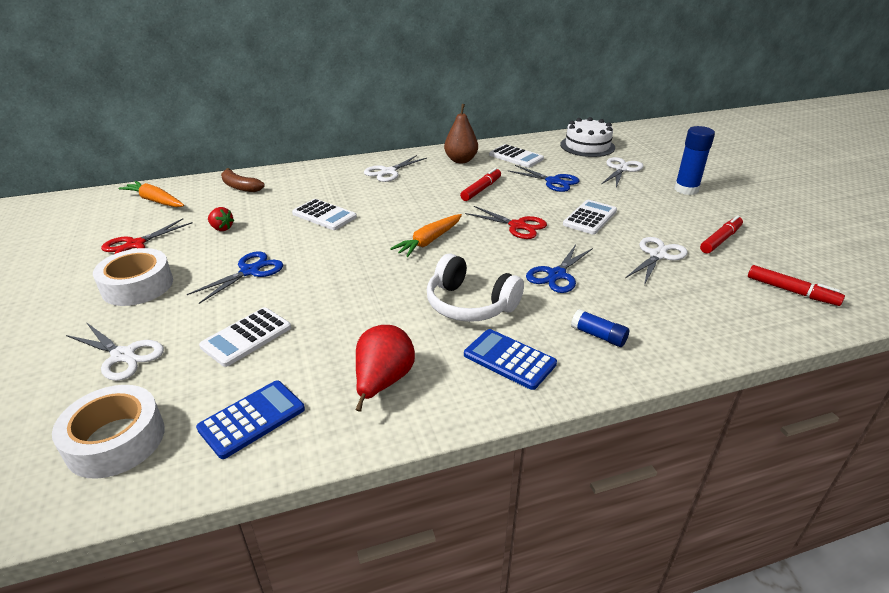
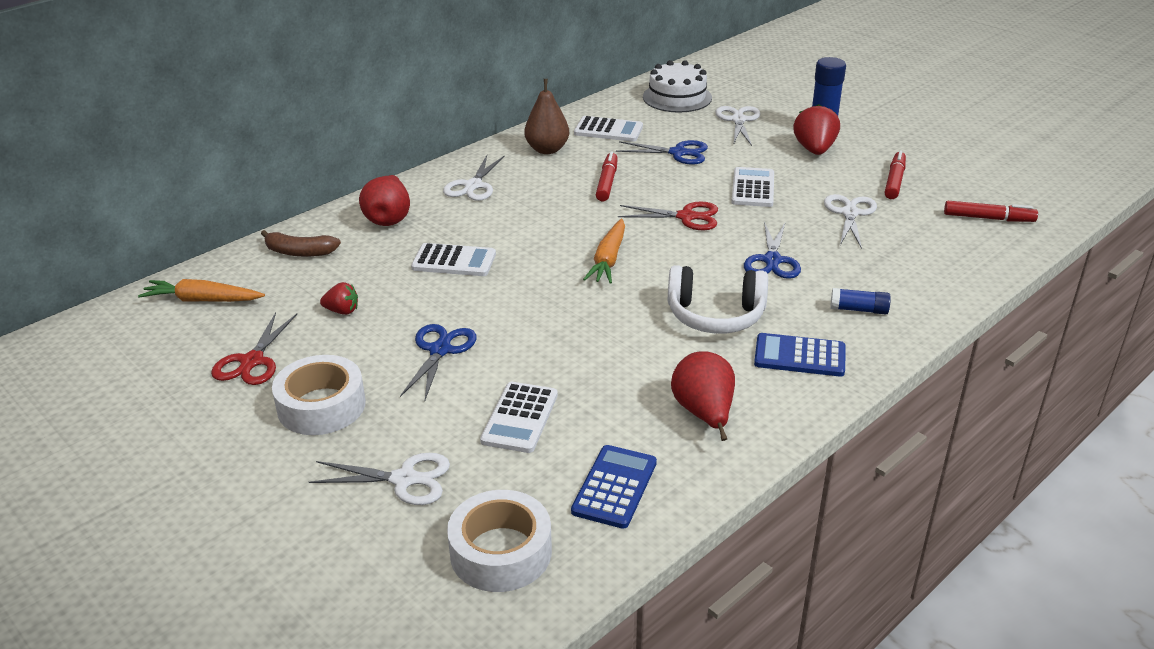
camera: 25 degrees left, 0 degrees up
none -> red pear [359,175,410,226]
none -> red strawberry [793,104,840,155]

